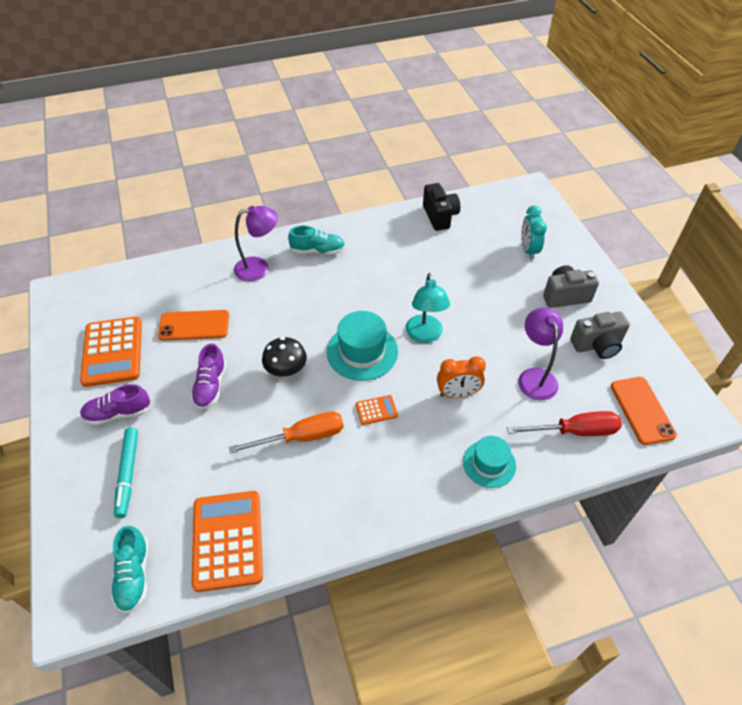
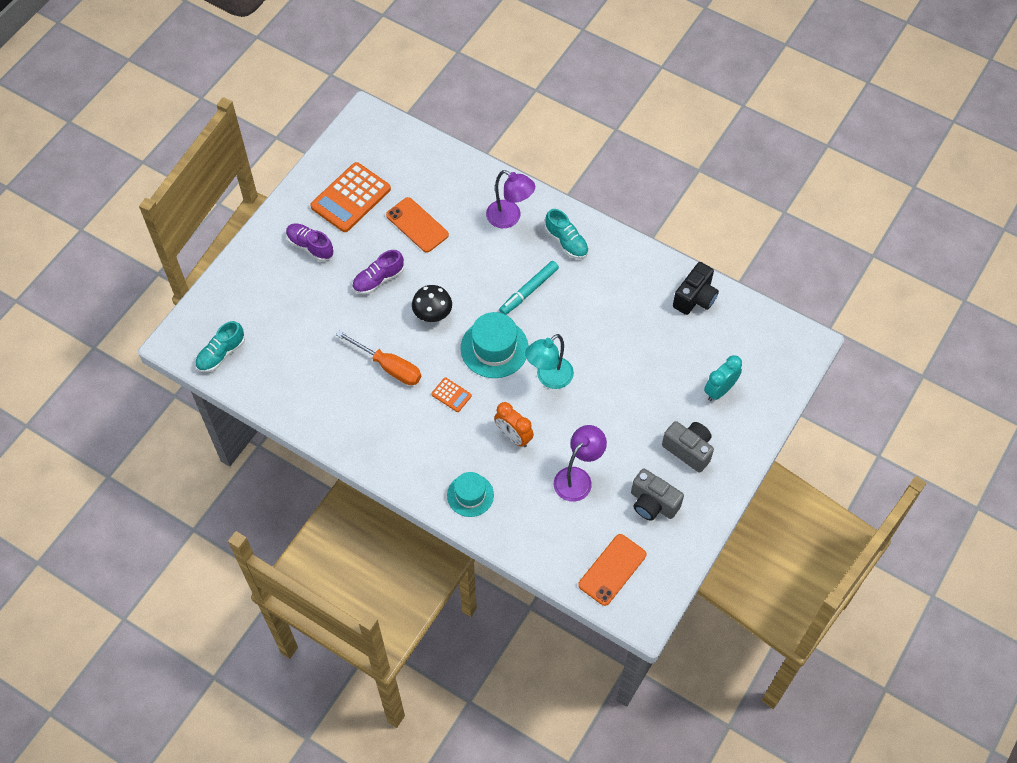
camera: 50 degrees right, 10 degrees up
turquoise marker [114,427,138,518] -> turquoise marker moved to [499,261,559,315]
orange calculator [192,491,263,592] -> none
red screwdriver [507,411,622,436] -> none

